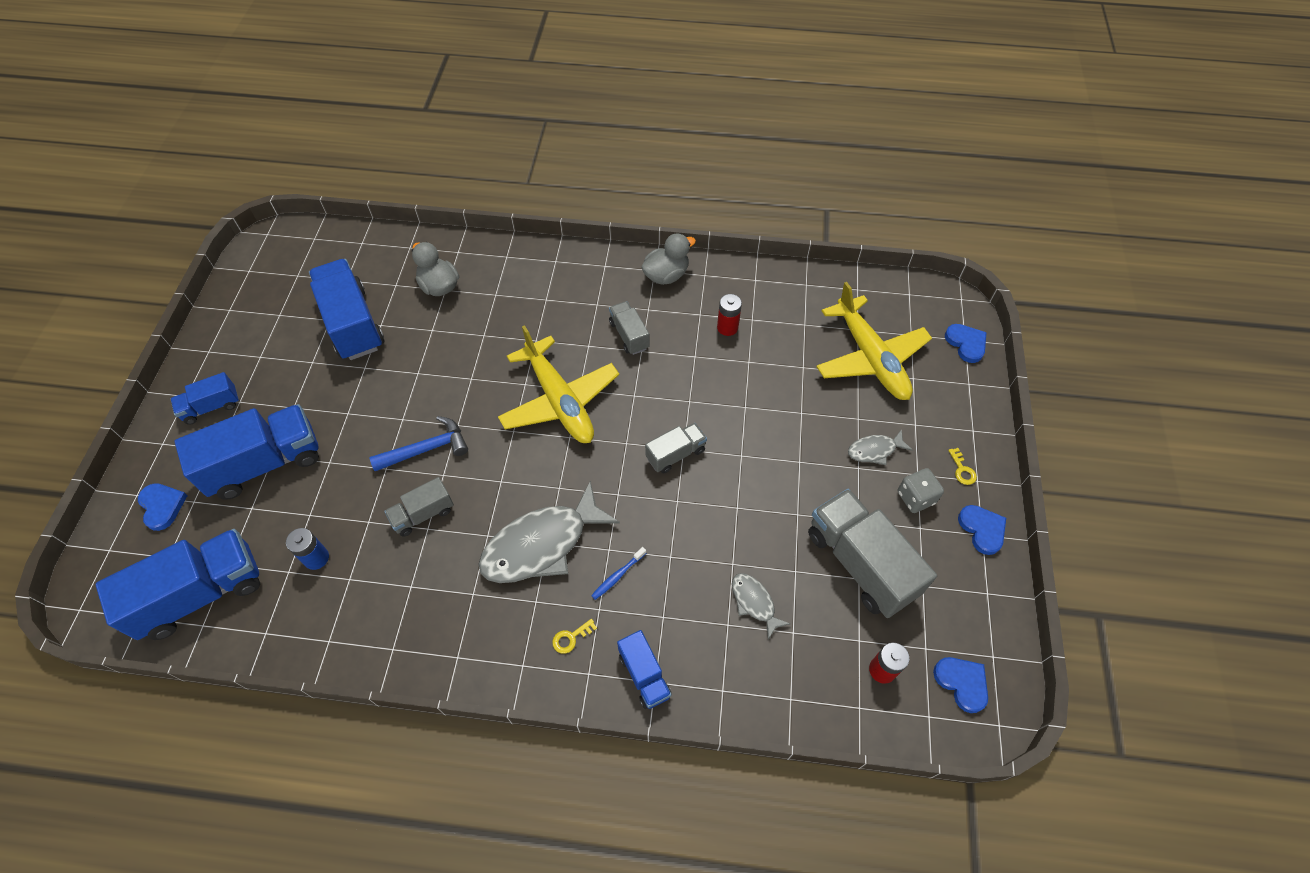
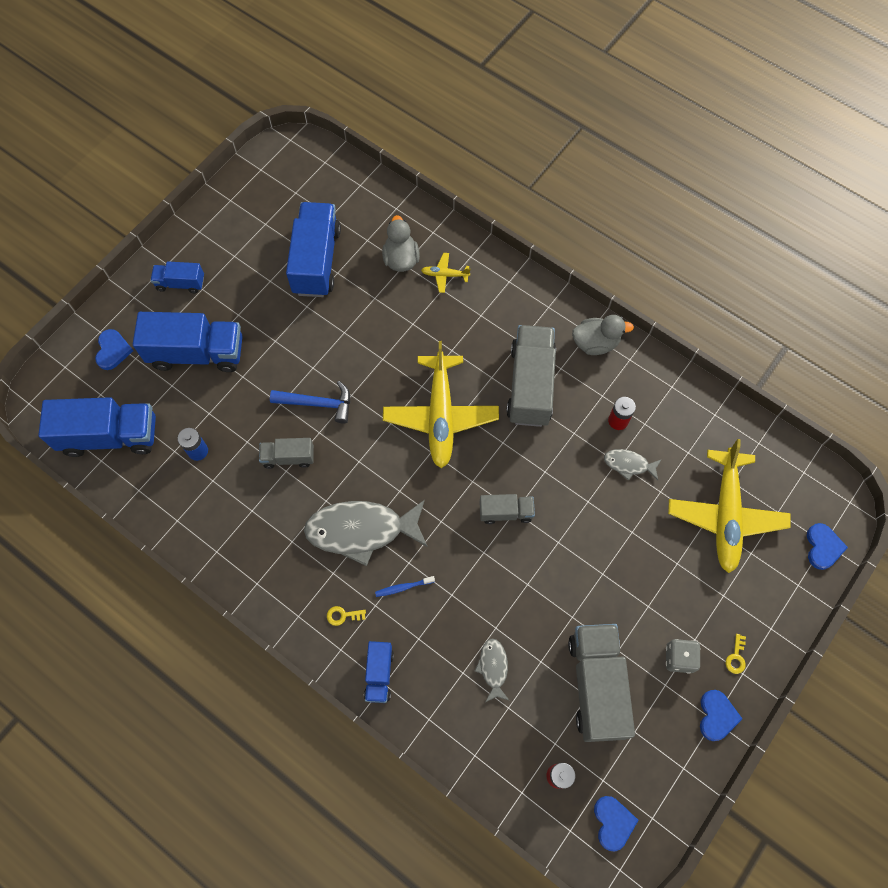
camera: 30 degrees right, 10 degrees up
grey truck [609,301,650,355] -> grey truck [506,325,556,427], size x1.91
grey fish [848,429,912,465] -> grey fish moved to [604,449,662,481]
none -> yellow plane [421,253,471,293]

